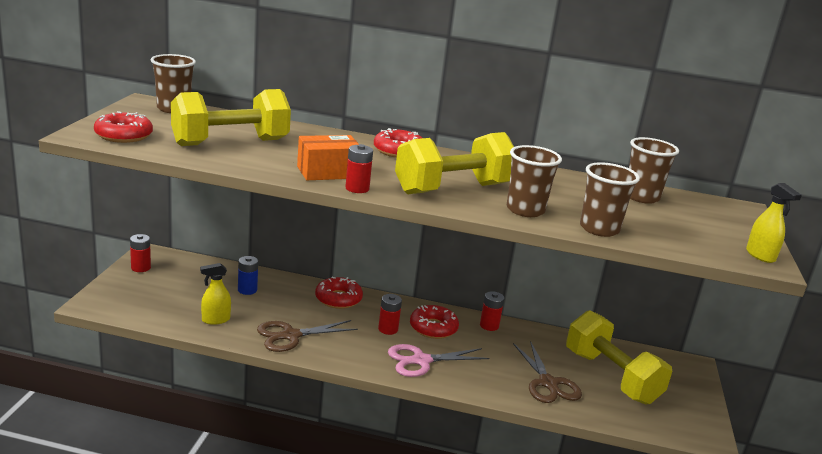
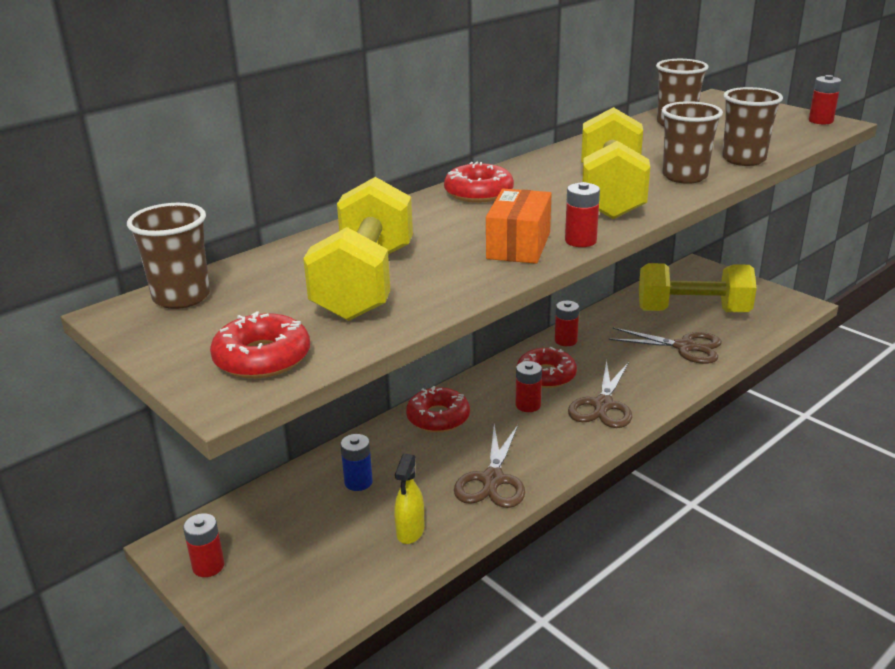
camera: 50 degrees left, 5 degrees up
pink scissors [388,344,489,377] -> brown scissors [568,360,632,428]
yellow spray bottle [746,183,802,263] -> red battery [809,75,841,125]

